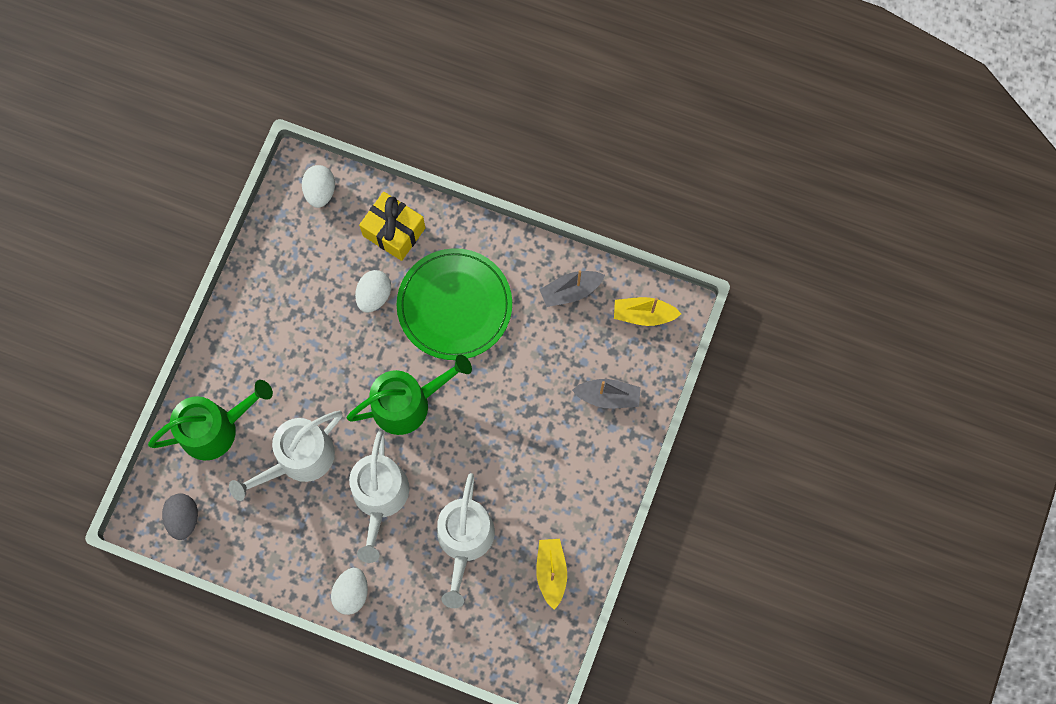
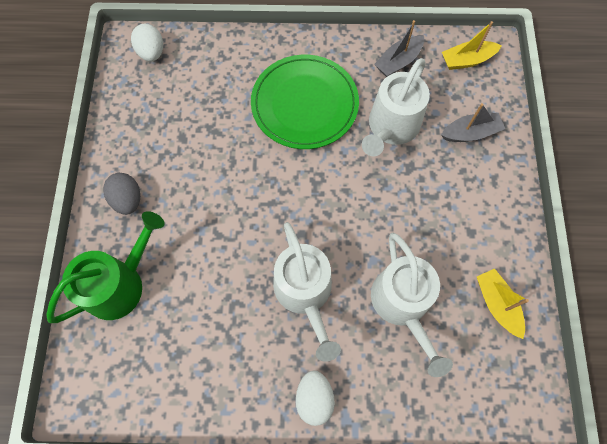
camera: 20 degrees left, 5 degrees down
grey egg [162,493,198,540] -> grey egg moved to [103,173,140,215]
white watering can [229,411,342,501] -> white watering can moved to [362,58,430,156]
green watering can [347,355,472,435] -> none
white egg [355,270,391,312] -> none
yellow gift [359,192,425,261] -> none

